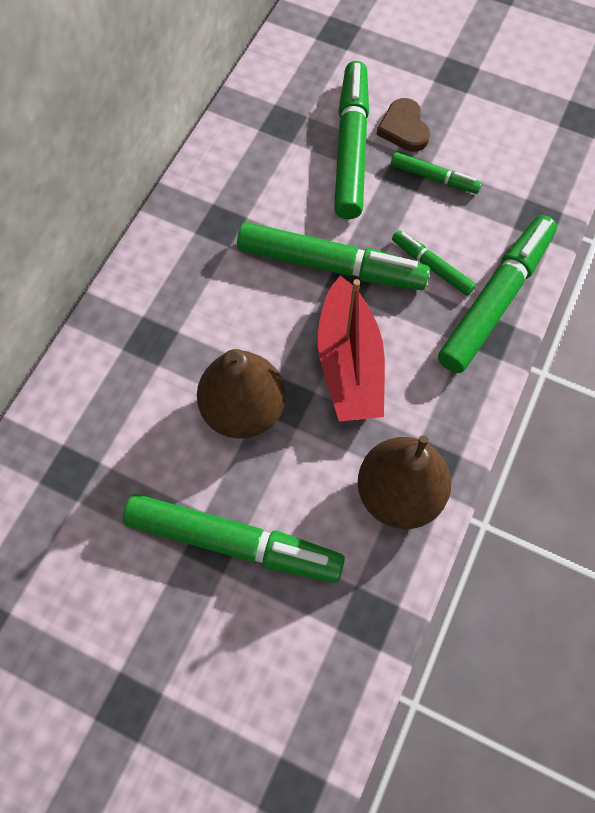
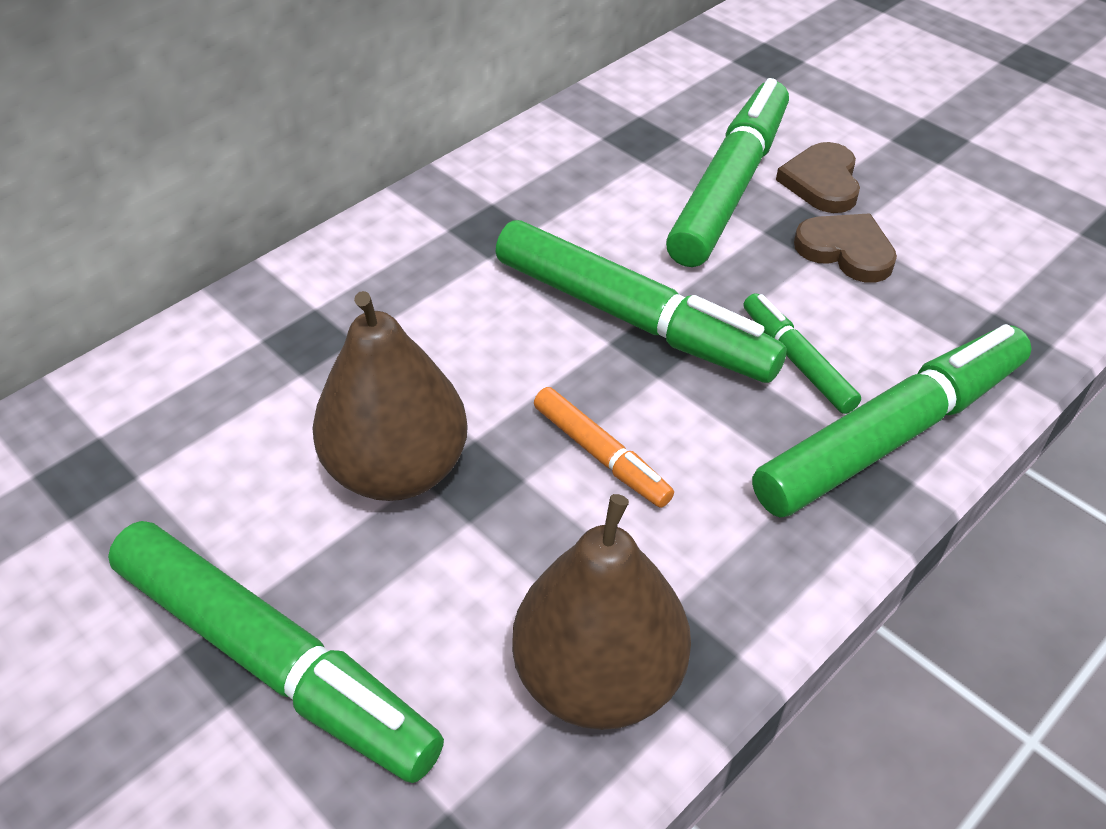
camera: 20 degrees right, 20 degrees down
red boat [318,276,385,422] -> orange marker [534,387,674,508]
green marker [391,152,482,194] -> brown heart [794,213,897,283]

